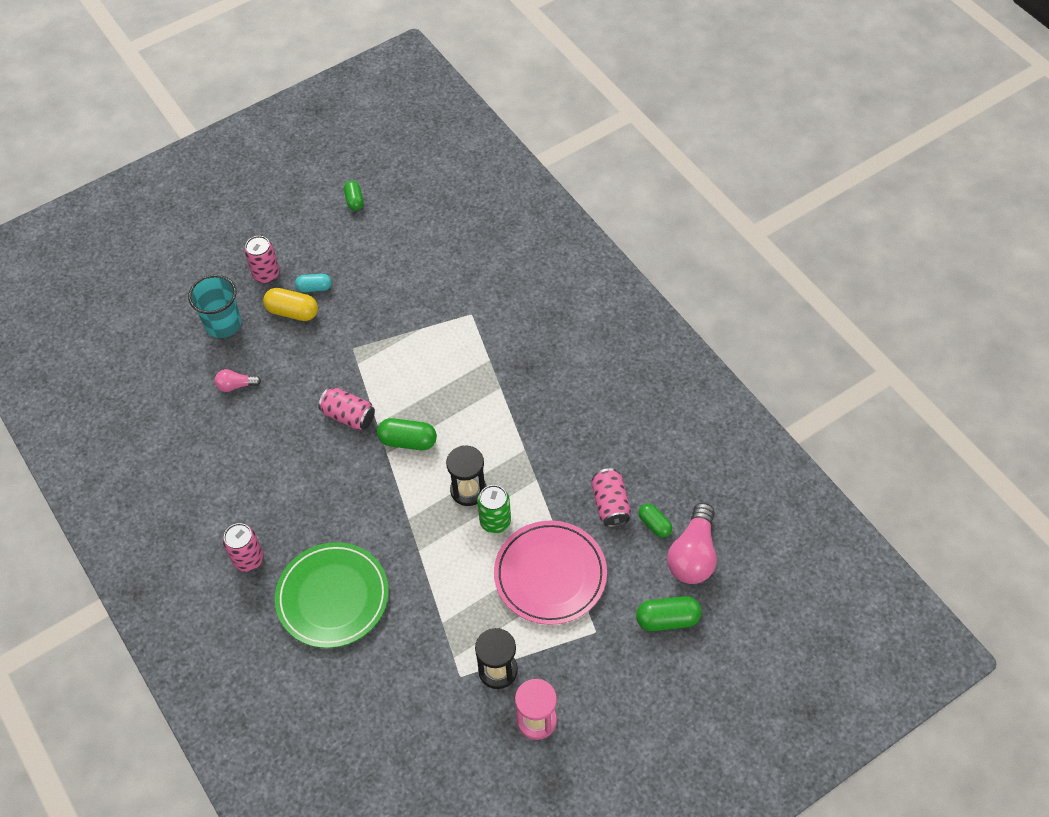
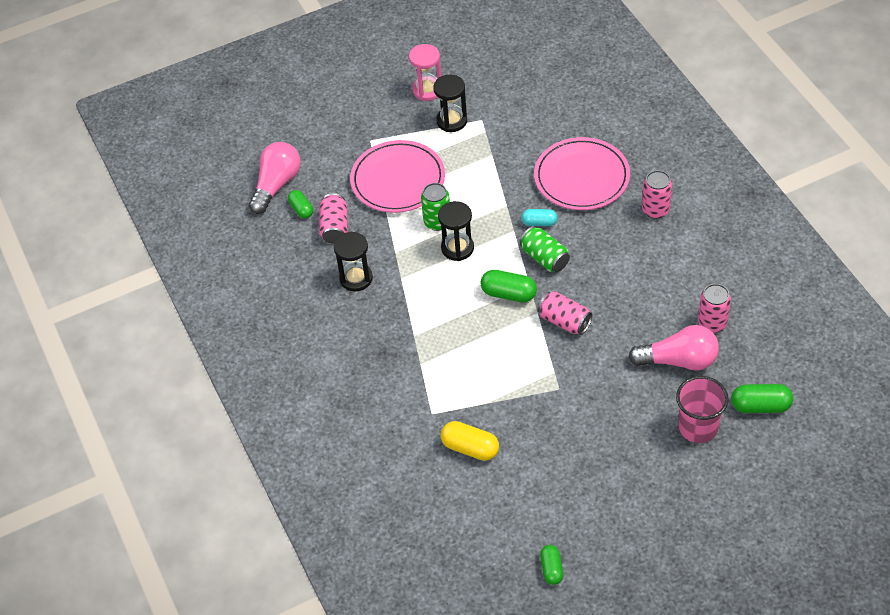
camera: 170 degrees left, 5 degrees down
turquoise cup [188,275,241,338] -> pink cup [676,376,729,443]
pink light bulb [215,369,261,392] -> pink light bulb [628,325,719,371], size x1.94
pink can [245,236,280,283] -> pink can moved to [698,284,731,333]
yellow capsule [263,288,318,321] -> yellow capsule moved to [441,421,499,461]
green plate [275,542,389,648] -> pink plate [534,137,630,210]
turquoise capsule [295,274,332,292] -> turquoise capsule moved to [521,209,557,226]
green capsule [636,596,702,631] -> green capsule moved to [731,384,793,413]
none -> black hourglass [334,231,373,292]
none -> green can [520,226,570,272]

